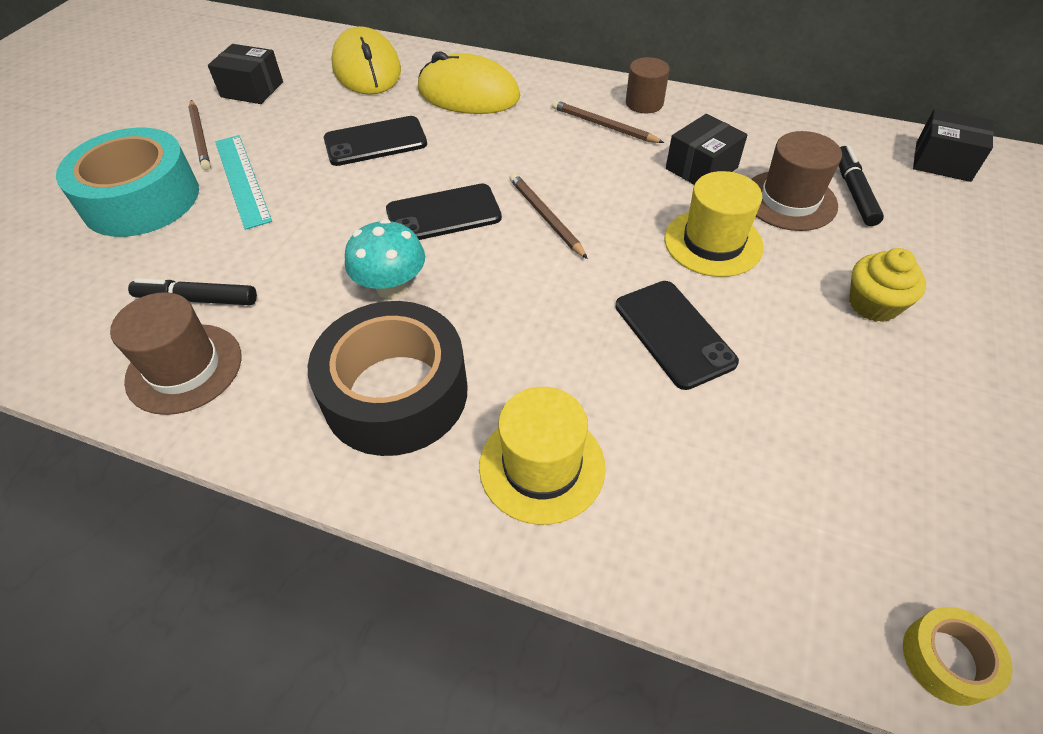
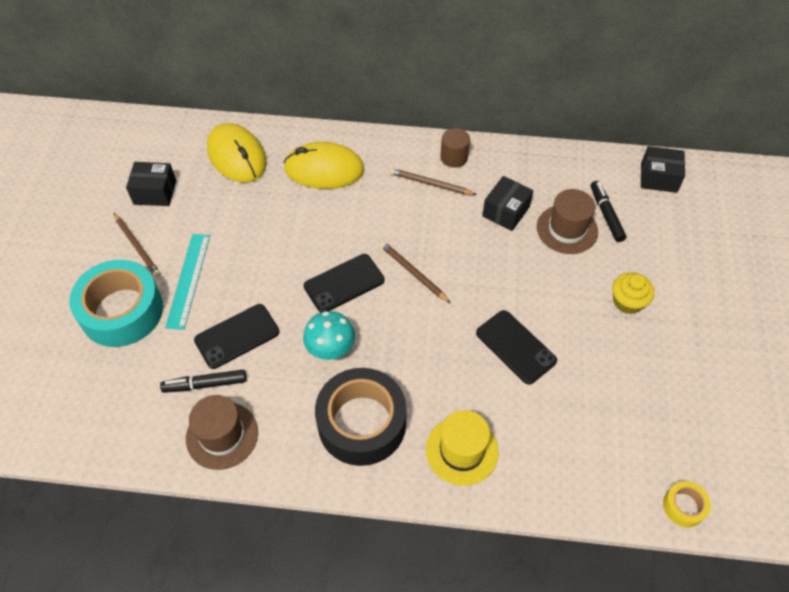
camera: 15 degrees left, 5 degrees up
turquoise ruler [215,135,272,230] -> turquoise ruler turned 45 degrees clockwise [165,234,210,330]
black phone [324,116,427,166] -> black phone moved to [194,304,280,369]
yellow hat [665,171,764,277] -> none

